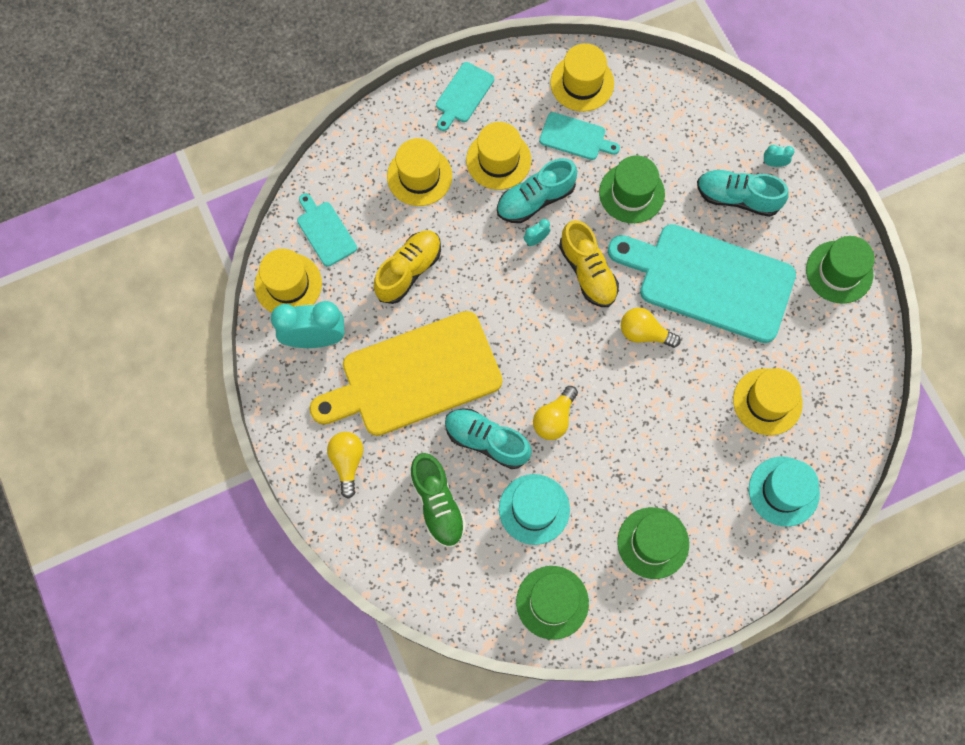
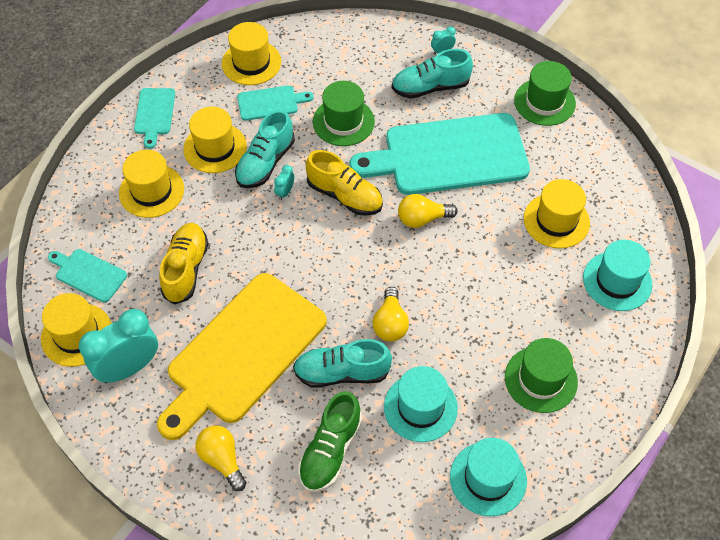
camera: 30 degrees left, 15 degrees down
green shoe [410,453,466,548] -> green shoe turned 75 degrees clockwise [298,391,362,492]
green hat [516,566,589,640] -> turquoise hat [450,438,527,516]

